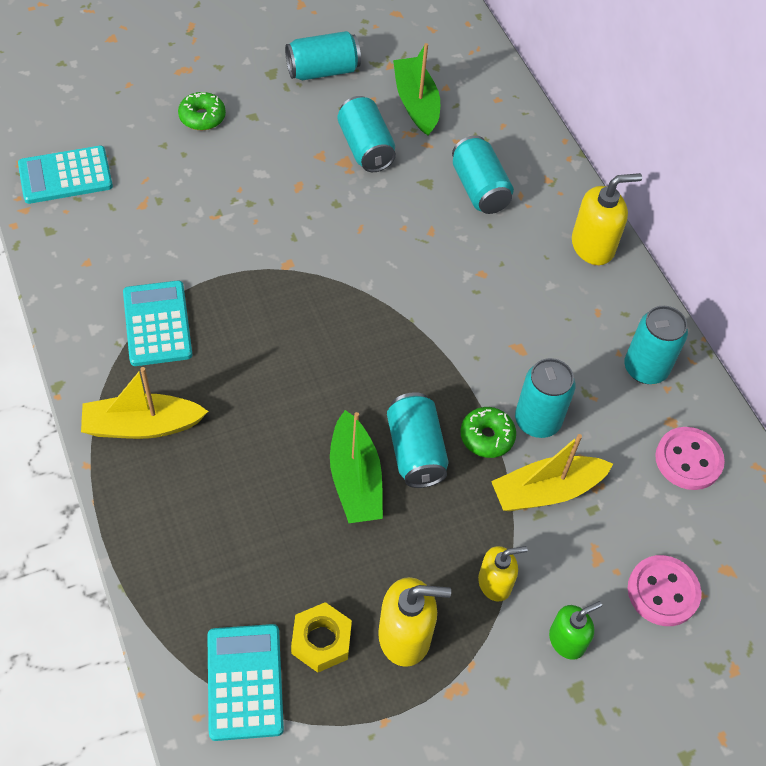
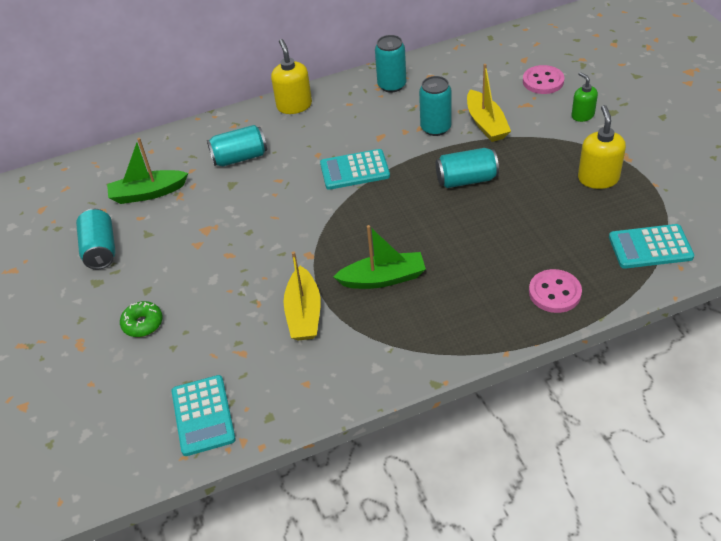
camera: 80 degrees left, 10 degrees down
yellow boat [81,367,209,439] -> yellow boat moved to [283,251,321,341]
turquoise calculator [123,280,192,366] -> turquoise calculator moved to [320,149,390,190]
yellow nut [291,602,352,673] -> none
green boat [330,410,383,523] -> green boat moved to [333,225,426,289]
turquoise can [337,96,396,172] -> none
green donut [460,407,516,458] -> none
yellow soap dispenser [478,546,527,602] -> none
pink button [655,427,725,490] -> pink button moved to [529,269,582,313]

